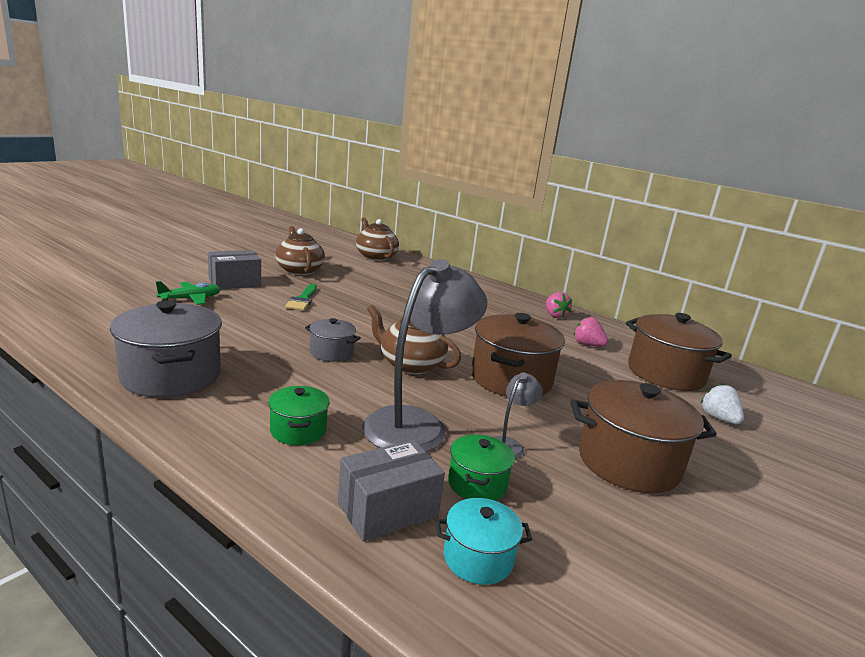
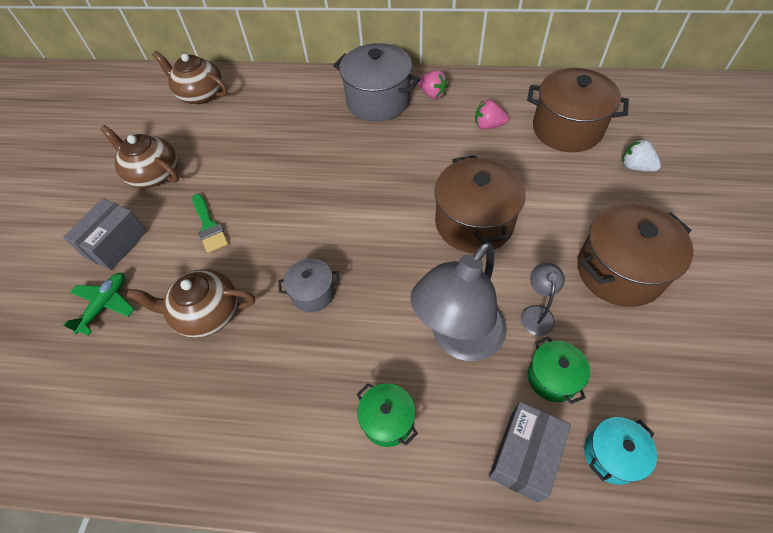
camera: 25 degrees left, 35 degrees up
grey pot [110,300,222,398] -> grey pot moved to [333,43,420,122]
grey lamp [362,259,487,452] -> grey lamp turned 150 degrees counterclockwise [410,242,507,361]
brown teapot [367,305,461,374] -> brown teapot moved to [126,269,255,338]

